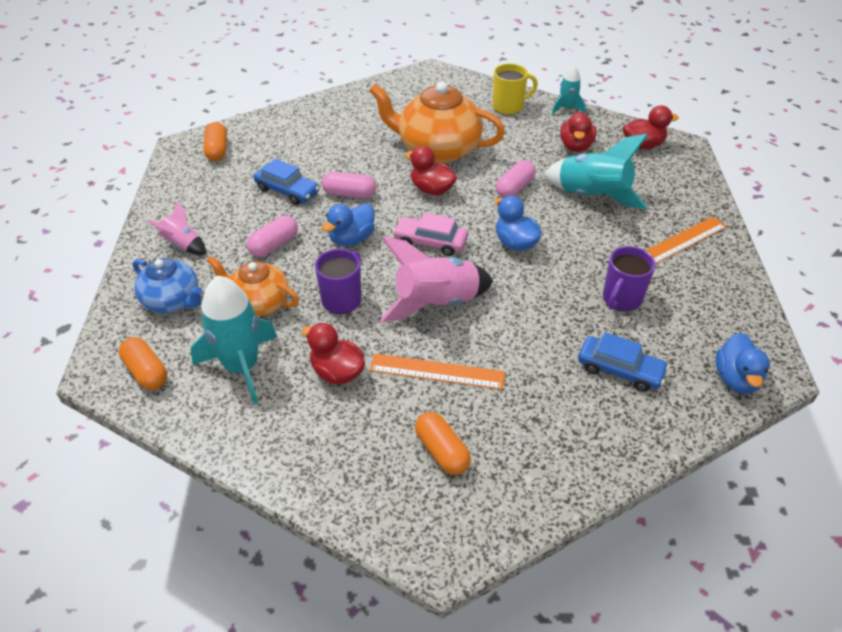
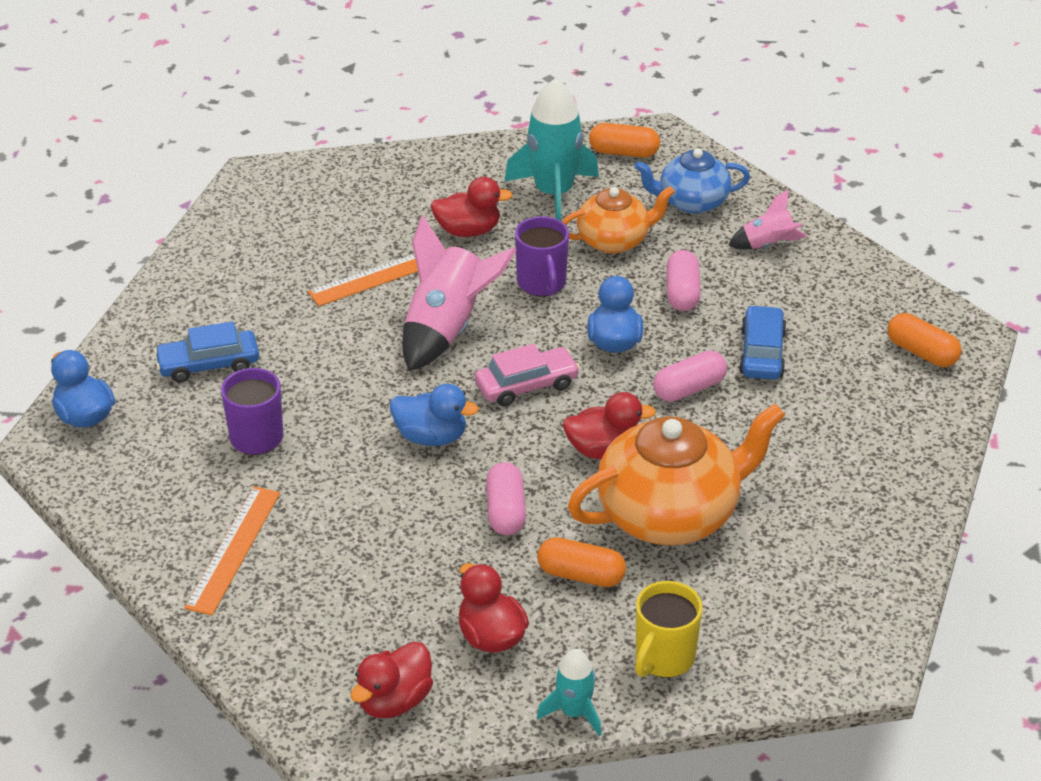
camera: 140 degrees right, 5 degrees down
blue car [254,159,320,205] -> blue car turned 105 degrees clockwise [739,305,787,380]
orange capsule [415,412,471,475] -> orange capsule moved to [537,537,626,587]
turquoise rocket [544,134,648,209] -> none

